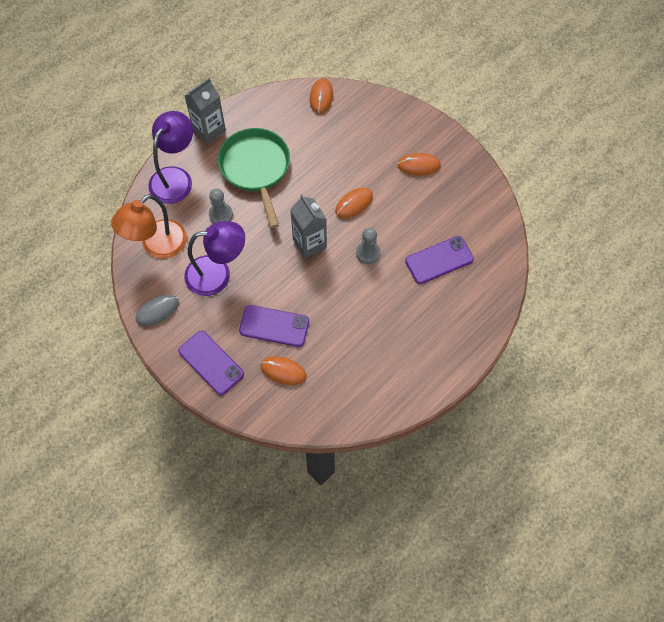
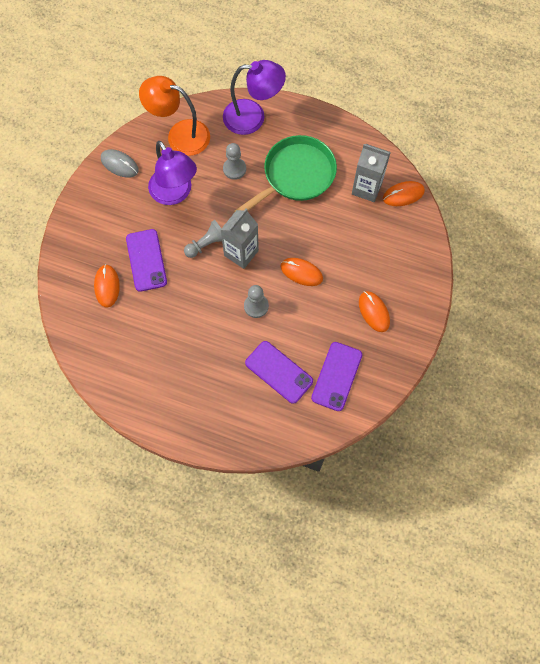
camera: 65 degrees right, 5 degrees up
purple phone [178,331,244,395] -> purple phone moved to [311,342,362,411]
grey carton [184,78,226,144] -> grey carton moved to [352,144,391,202]
none -> grey pawn [184,220,222,258]

